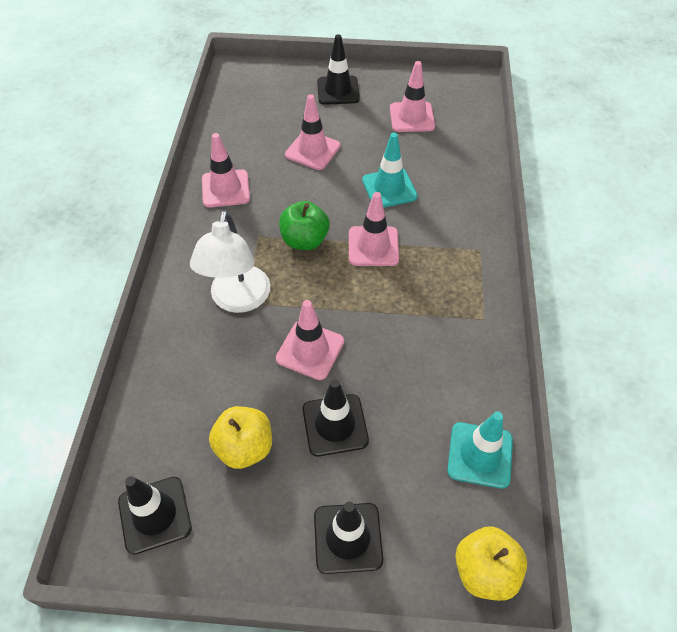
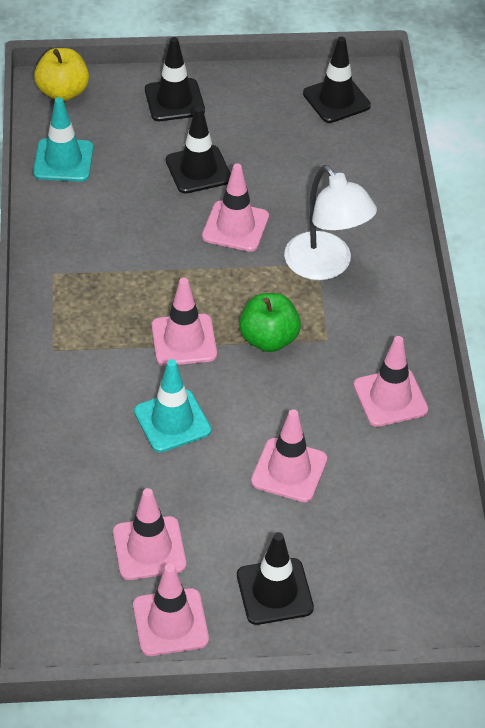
camera: 170 degrees right, 5 degrees down
white lamp [190,210,270,313] -> white lamp turned 150 degrees clockwise [284,165,377,280]
yellow apple [209,406,272,469] -> none
none -> pink traffic cone [133,564,209,656]

